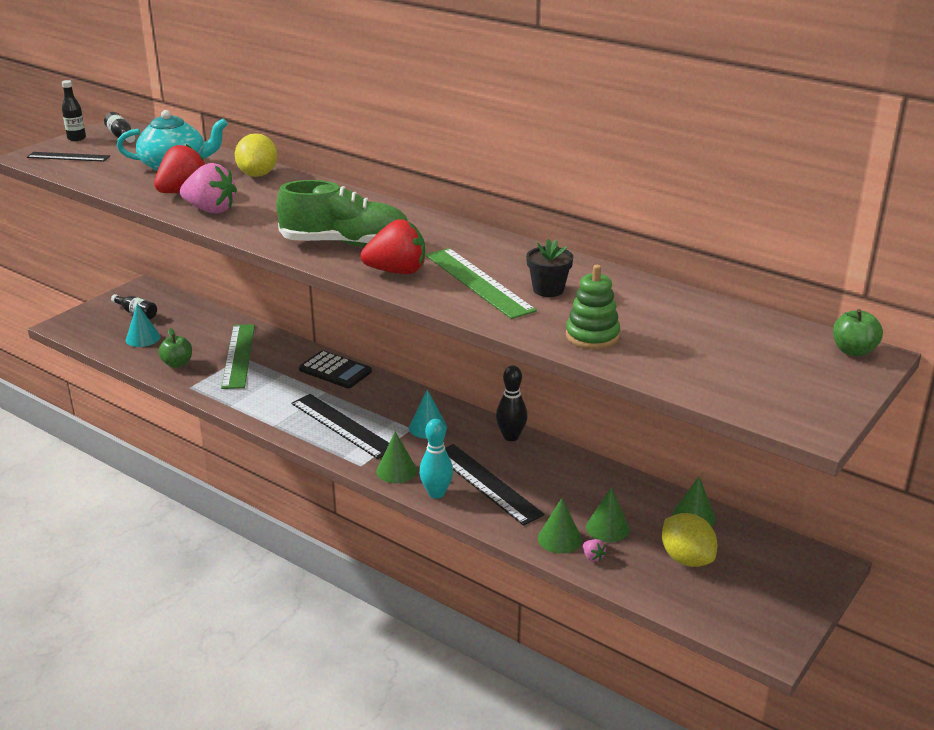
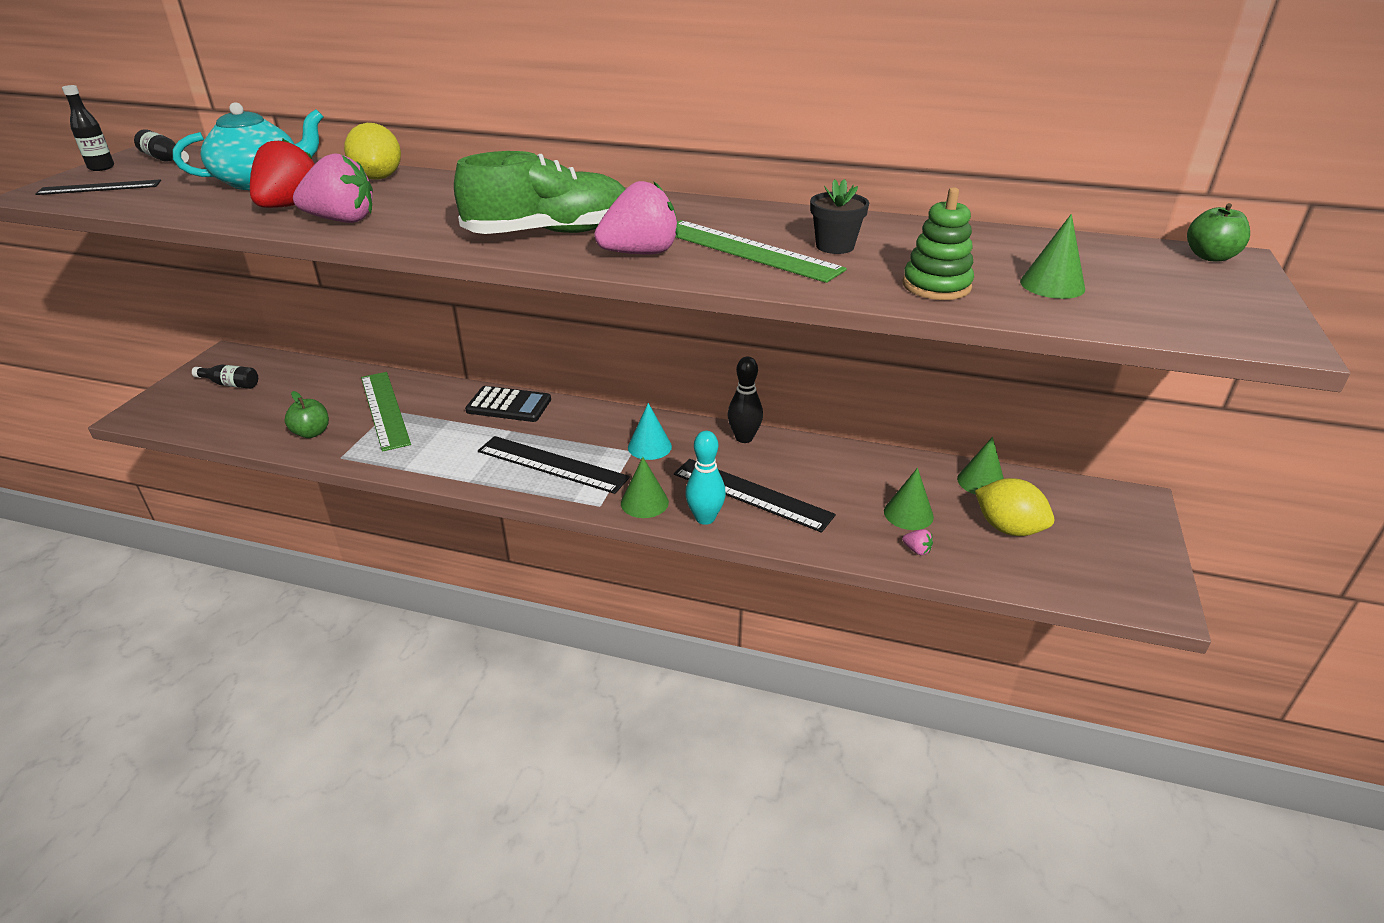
camera: 20 degrees left, 5 degrees up
turquoise cone [126,303,160,347] -> none
red strawberry [361,219,425,274] -> pink strawberry [594,181,679,254]
green cone [538,498,582,554] -> green cone moved to [1020,214,1085,299]

